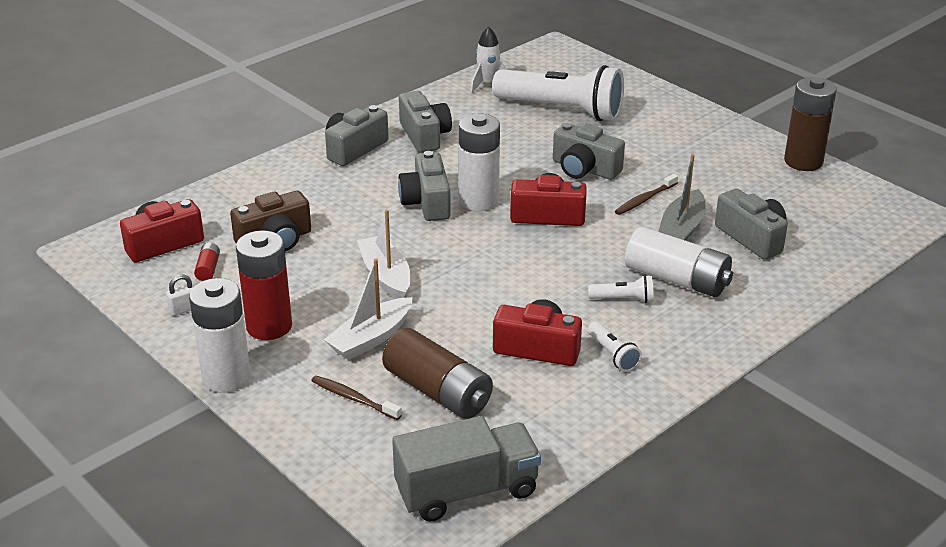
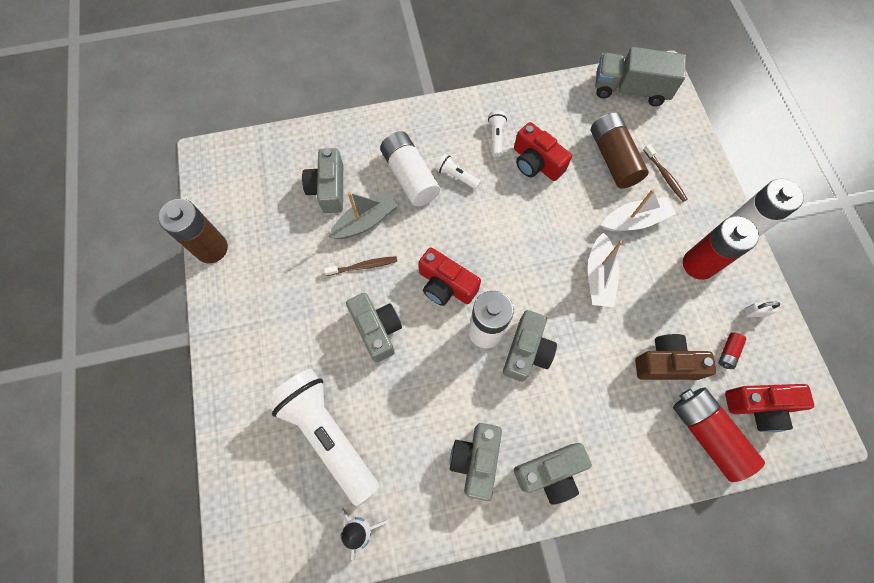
camera: 150 degrees left, 35 degrees up
none -> red battery [673,388,765,482]

